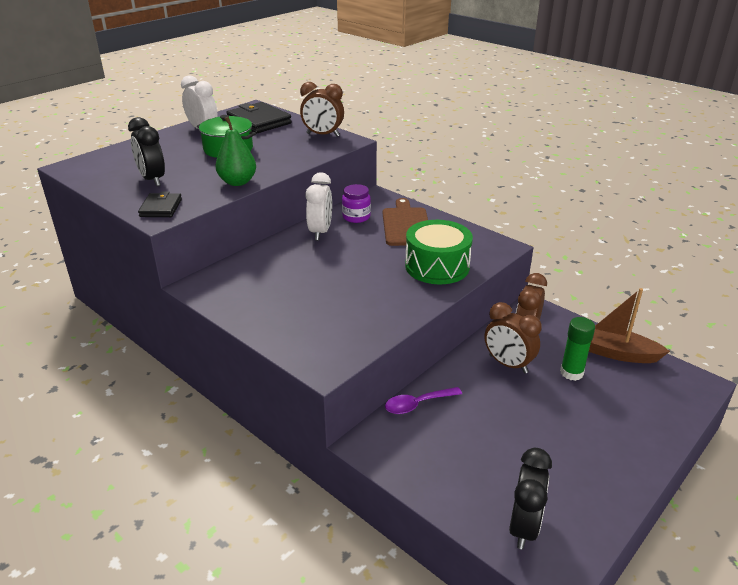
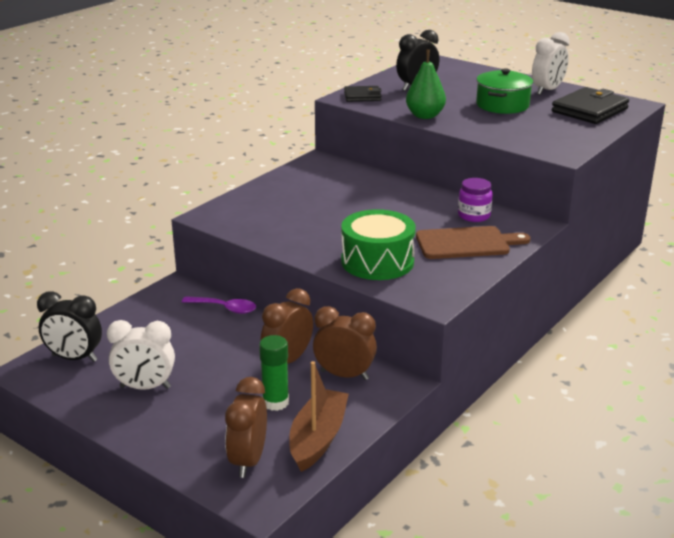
camera: 85 degrees right, 5 degrees down
brown clock [300,82,344,137] -> brown clock moved to [225,377,267,478]
white clock [305,172,332,240] -> white clock moved to [107,320,175,390]
purple spoon [385,387,462,414] -> purple spoon turned 135 degrees clockwise [182,296,256,314]

